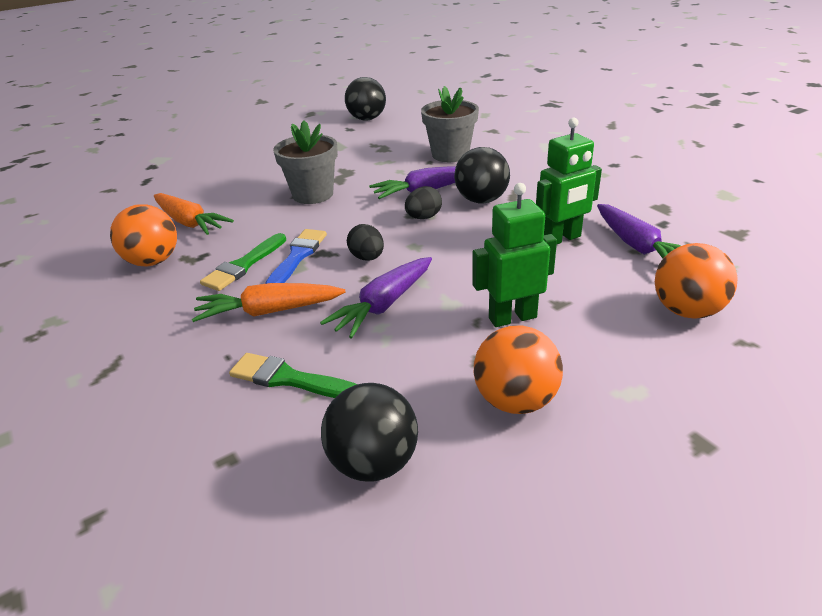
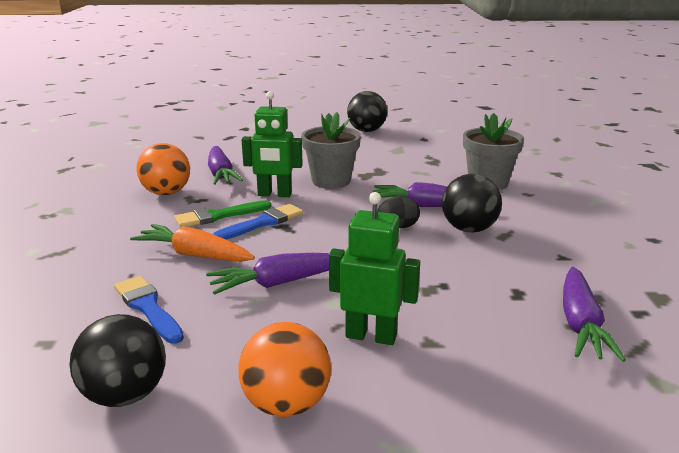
camera: 30 degrees right, 10 degrees down
orange carrot [154,193,234,235] -> purple carrot [208,146,243,185]
green brush [229,353,357,398] -> blue brush [114,276,184,344]
black ball [345,77,386,121] -> black ball moved to [347,91,387,132]
black egg [347,224,384,261] -> none
green robot [536,118,602,244] -> green robot moved to [242,91,303,197]
orange ball [655,243,738,319] -> none

